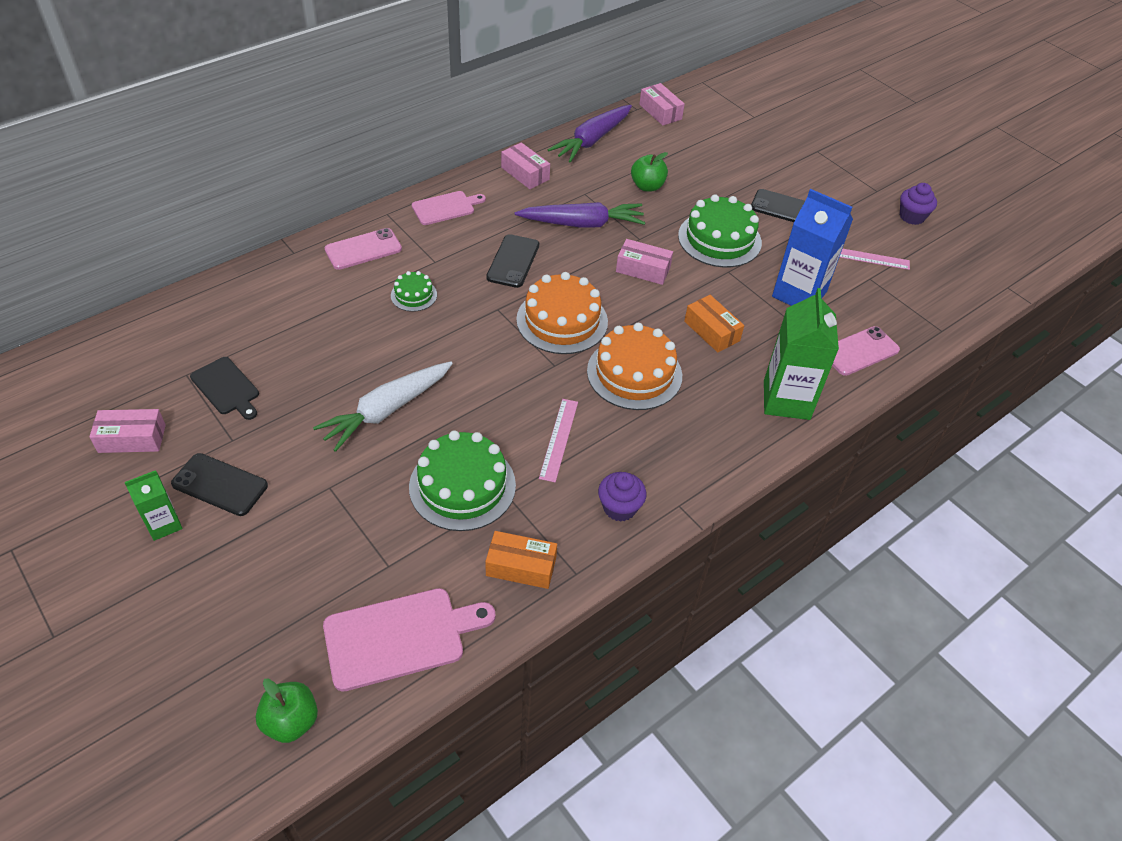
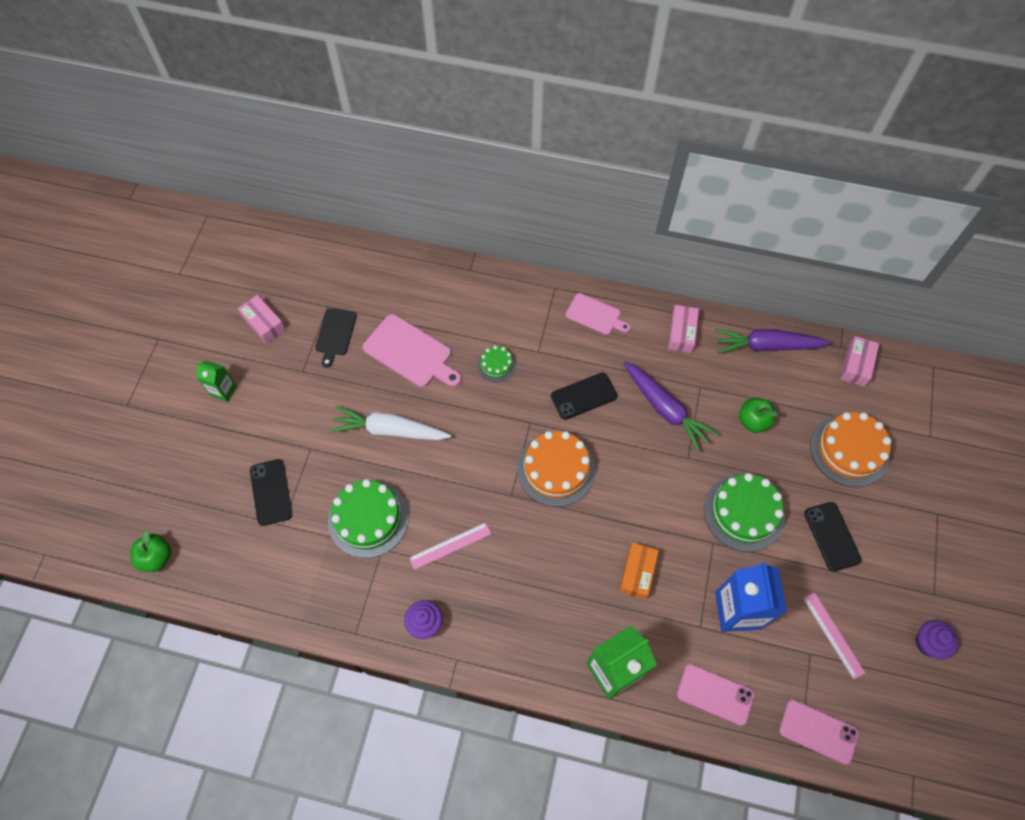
camera: 55 degrees right, 15 degrees up
black phone [171,453,268,516] -> black phone moved to [250,459,292,526]
pink cutting board [323,588,496,691] -> pink cutting board moved to [362,314,461,387]
pink phone [325,228,402,270] -> pink phone moved to [779,700,859,765]
orange box [485,531,557,589] -> none
orange cake [587,323,682,410] -> orange cake moved to [810,412,891,487]
pink box [616,239,673,285] -> none

